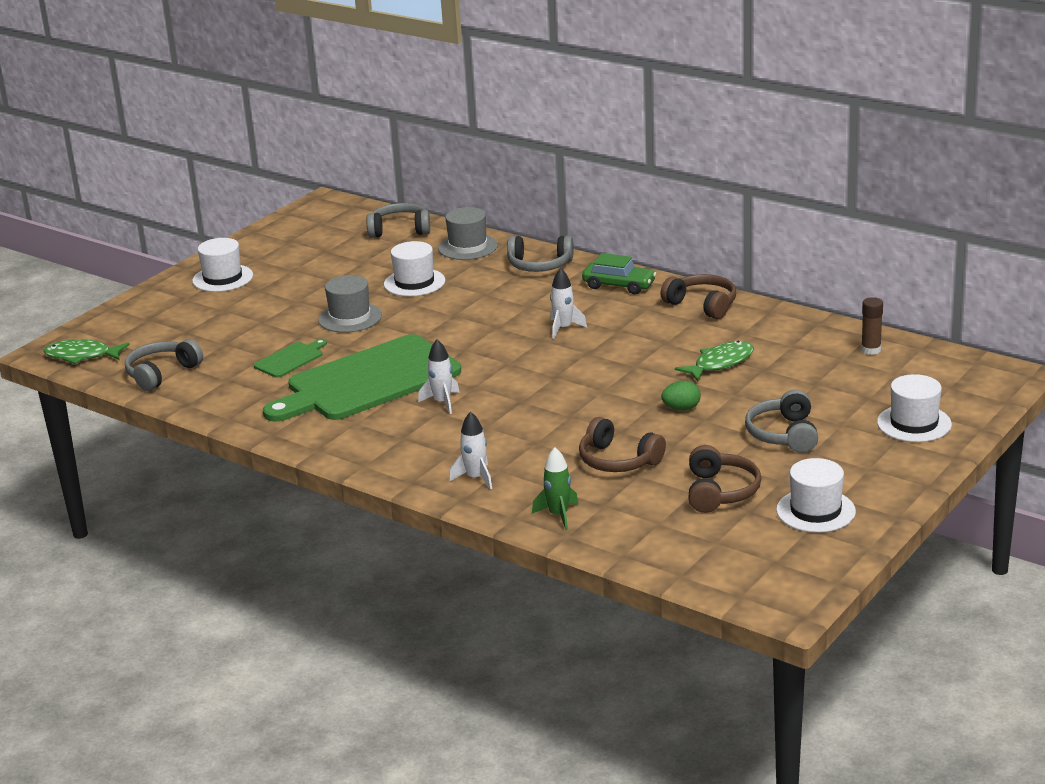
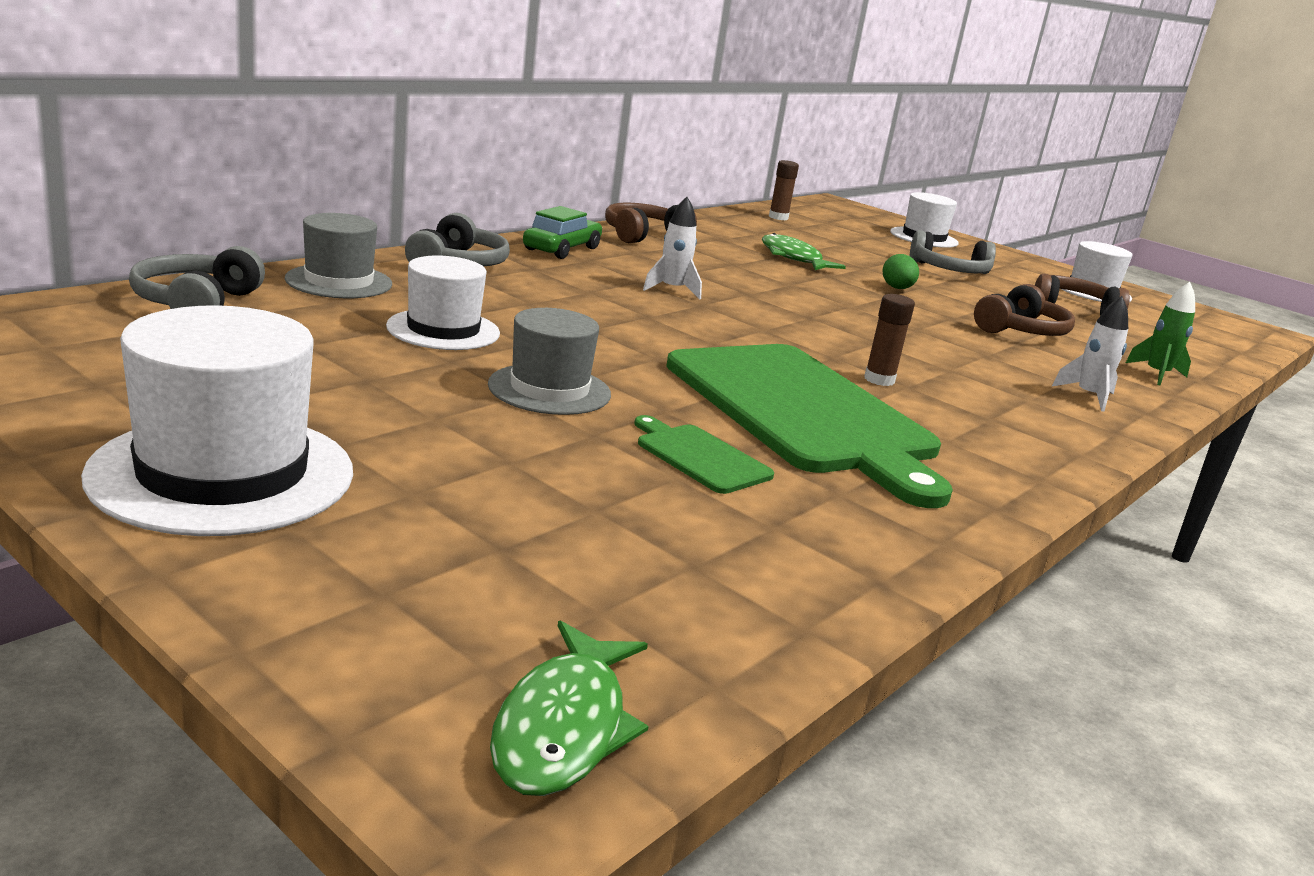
camera: 90 degrees left, 5 degrees down
grey headphones [125,339,203,391] -> none
white hat [192,238,253,292] -> white hat [81,305,353,536], size x1.59
white rocket [418,339,460,414] -> brown glue stick [864,294,915,386]

